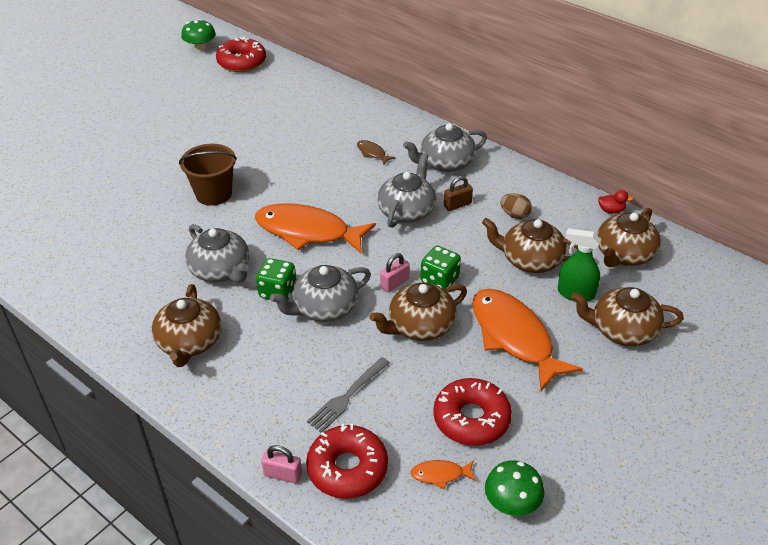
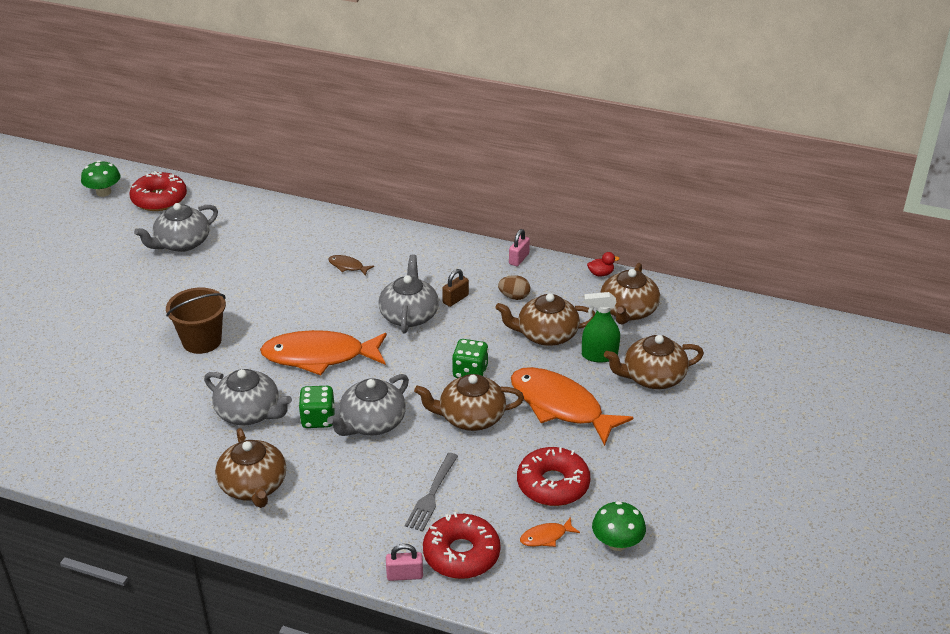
camera: 20 degrees left, 5 degrees down
brown teapot [370,283,467,341] -> brown teapot turned 45 degrees clockwise [414,374,524,431]
pink padlock [380,253,410,292] -> pink padlock moved to [509,229,530,266]
grey teapot [403,123,487,172] -> grey teapot moved to [134,203,218,252]

